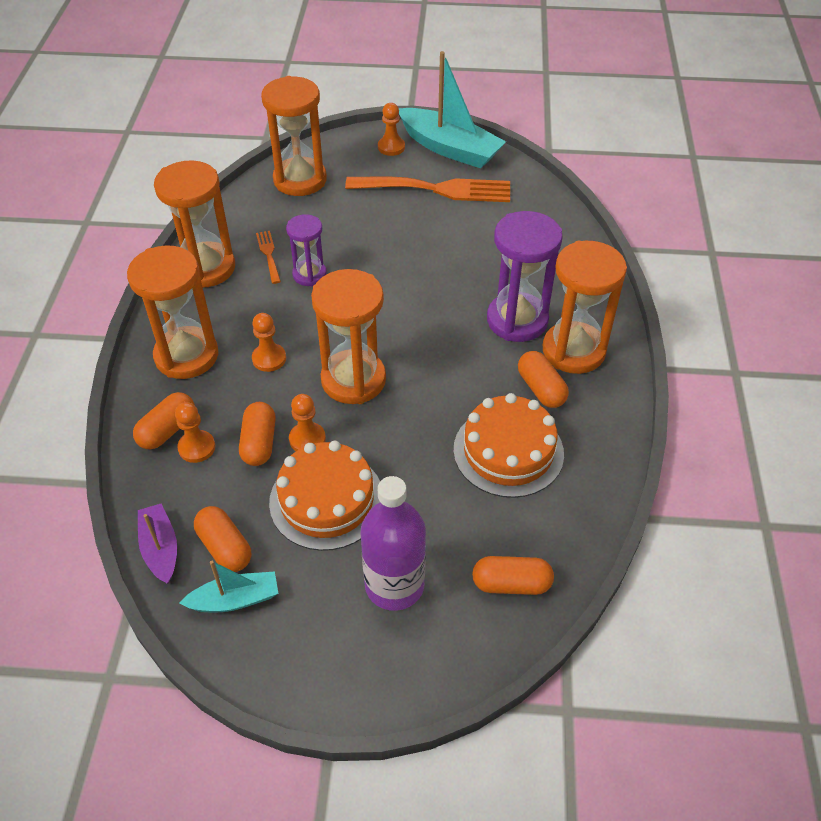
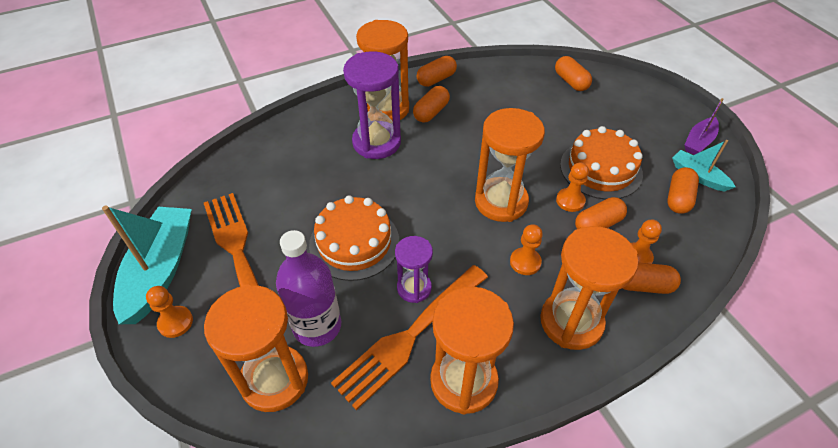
camera: 120 degrees left, 0 degrees up
purple boat [138,503,177,584] -> purple boat moved to [685,98,724,155]
orange fork [256,231,281,284] -> orange fork [331,265,488,410], size x2.25
purple bottle [360,476,426,611] -> purple bottle moved to [276,230,341,347]
orange cake [453,393,564,498] -> orange cake moved to [309,195,399,281]
none -> orange capsule [417,56,457,87]

